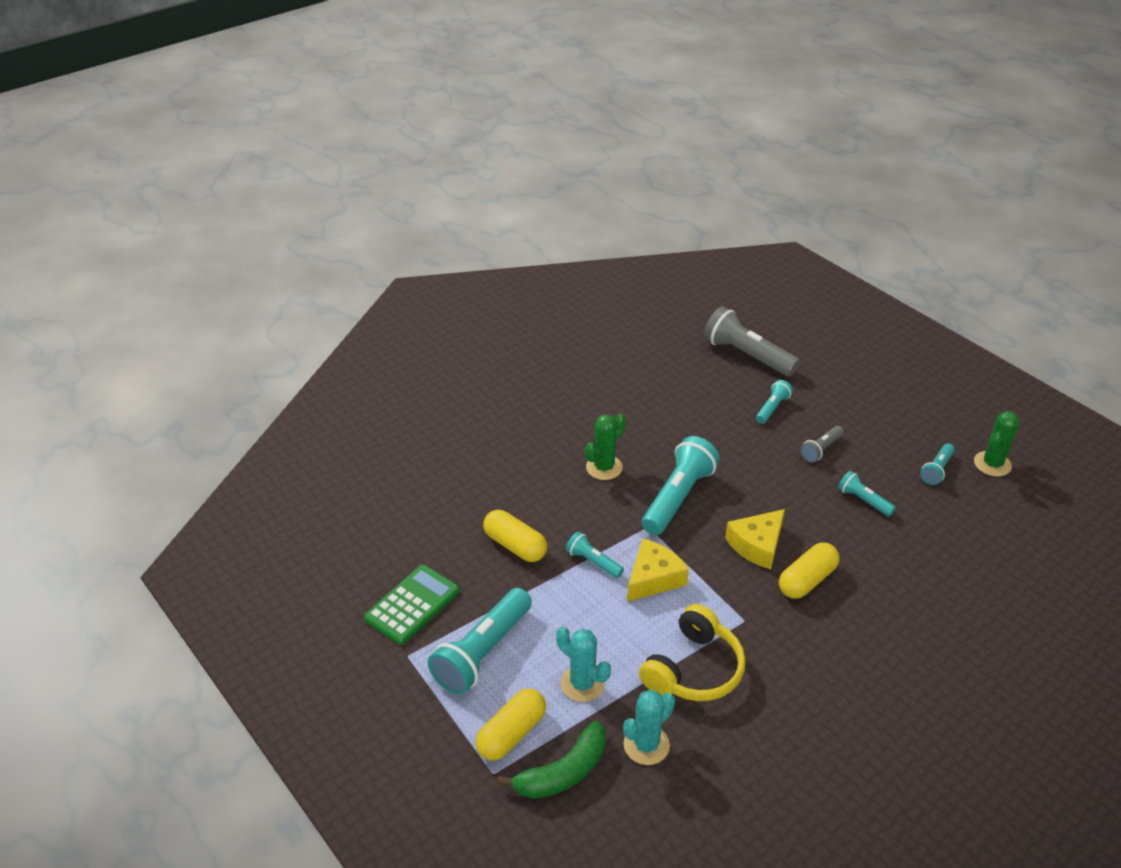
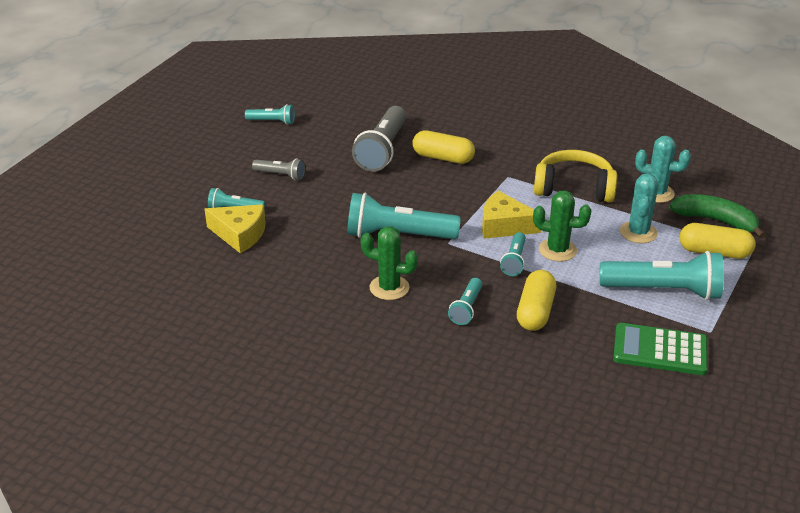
camera: 115 degrees left, 5 degrees down
grey flashlight [704,307,800,377] -> grey flashlight moved to [352,106,406,172]
yellow cheese [725,509,785,569] -> yellow cheese moved to [205,204,266,253]
turquoise flashlight [838,471,896,516] -> turquoise flashlight moved to [448,278,482,325]
green cactus [974,411,1019,477] -> green cactus moved to [533,190,591,262]

